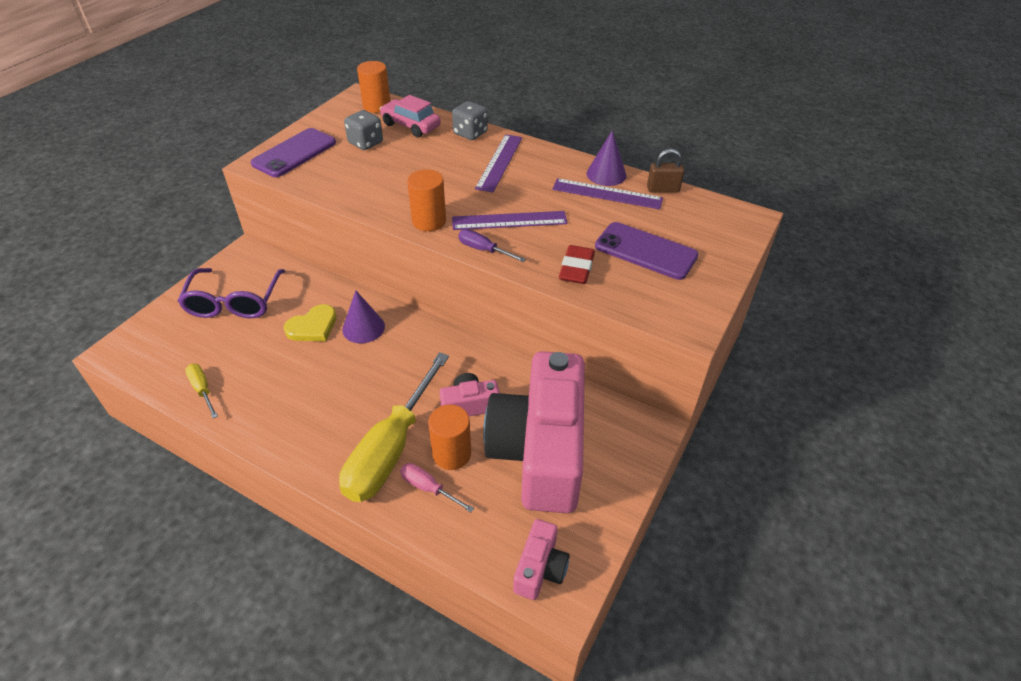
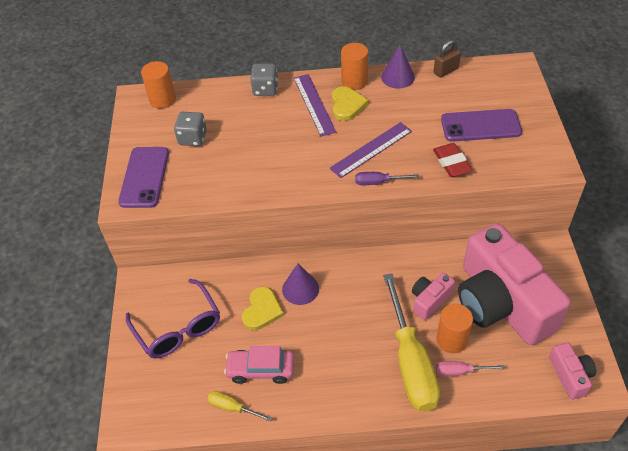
camera: 30 degrees left, 5 degrees up
pink car [380,95,441,137] -> pink car moved to [224,346,294,384]
orange cylinder [407,169,446,231] -> orange cylinder moved to [341,43,368,90]
purple ruler [552,178,663,209] -> none
none -> yellow heart [332,86,368,121]

